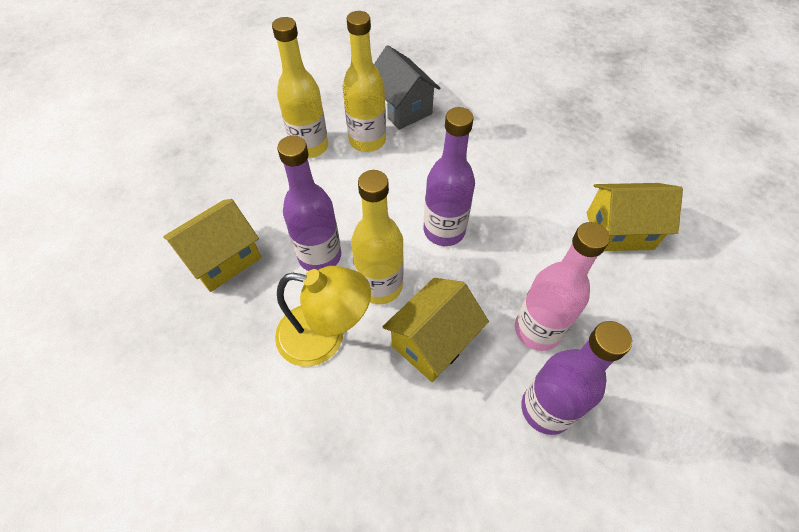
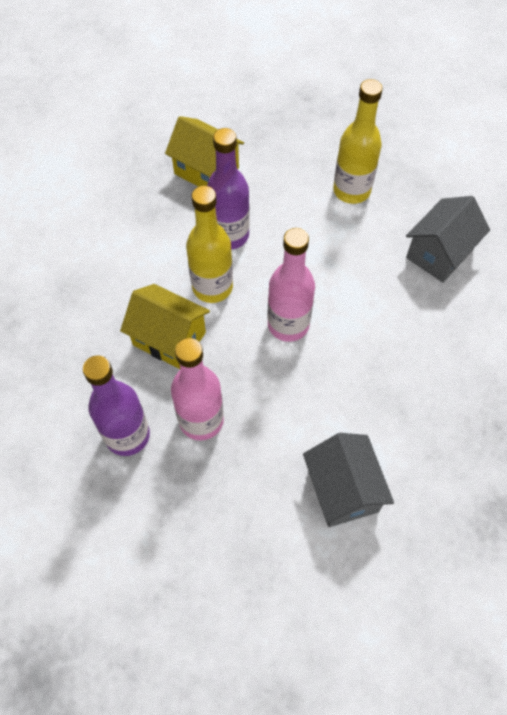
camera: 75 degrees right, 5 degrees up
yellow lamp [275,266,371,367] -> none
yellow bottle [343,11,386,152] -> none
purple bottle [424,107,475,246] -> pink bottle [268,228,315,342]
yellow house [587,183,683,251] -> grey house [303,433,394,527]

